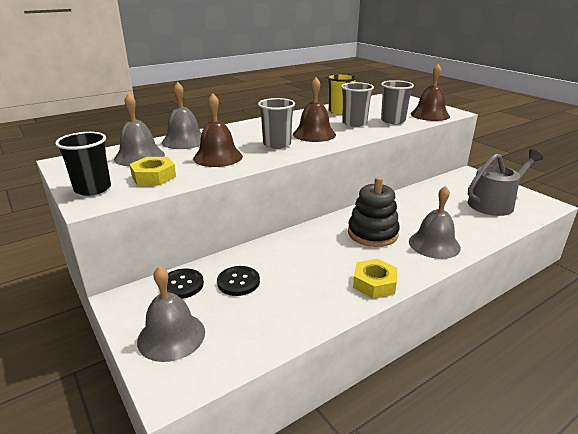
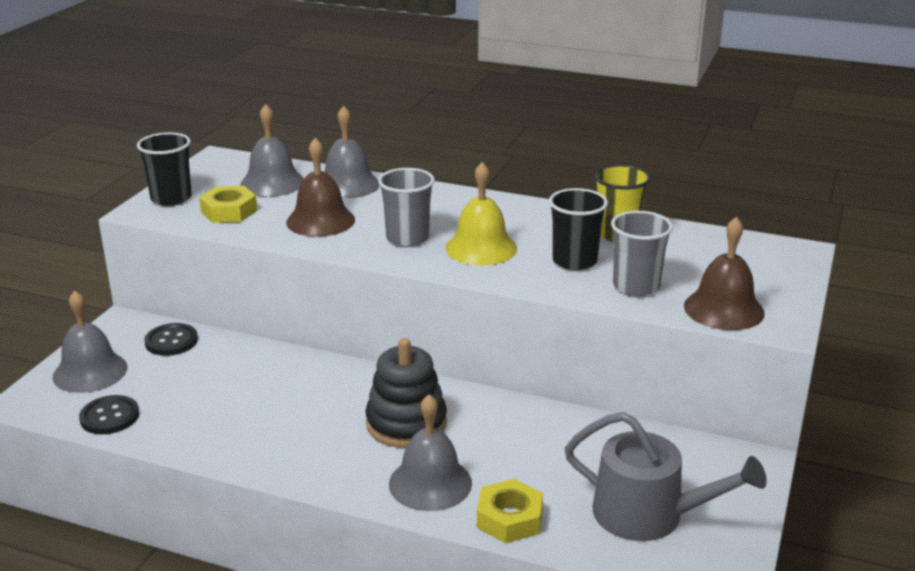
camera: 55 degrees right, 0 degrees up
black button [217,266,260,296] -> black button moved to [79,395,139,434]
brown bell [293,77,336,142] -> yellow bell [445,162,517,265]
grey cup [341,82,374,127] -> black cup [549,188,608,270]
yellow nut [353,259,398,298] -> yellow nut moved to [477,479,543,543]

